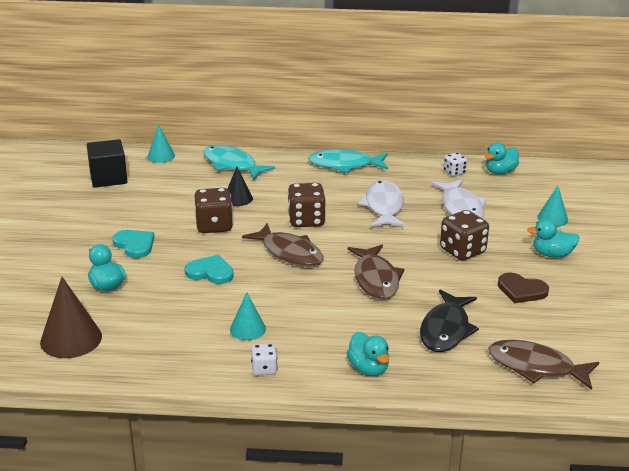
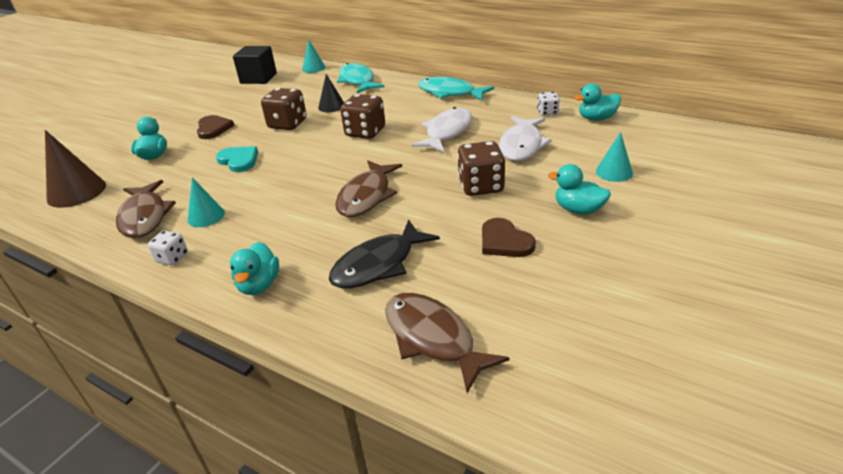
camera: 30 degrees right, 5 degrees up
turquoise heart [113,230,154,258] -> brown heart [197,115,235,139]
brown fish [242,223,323,267] -> brown fish moved to [116,180,176,238]

